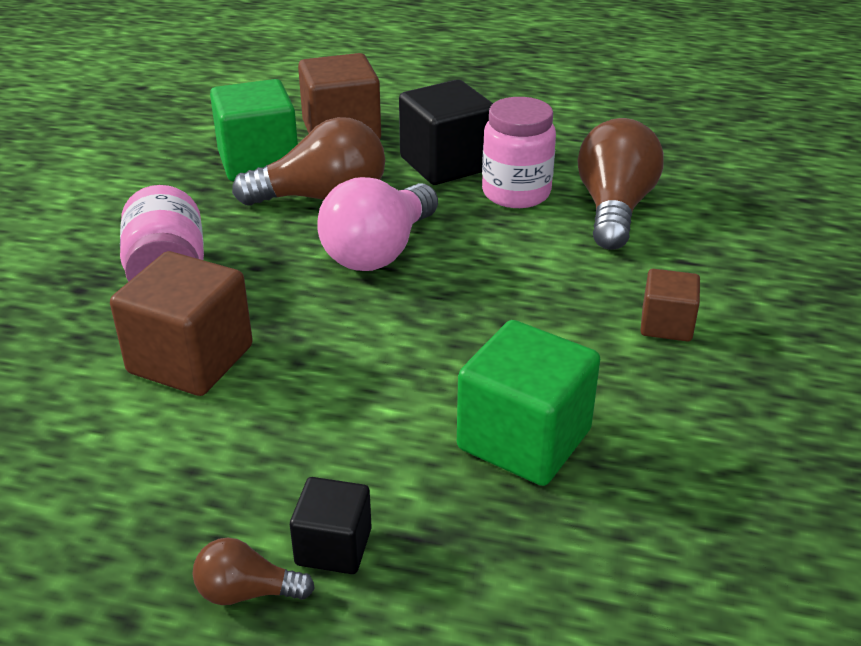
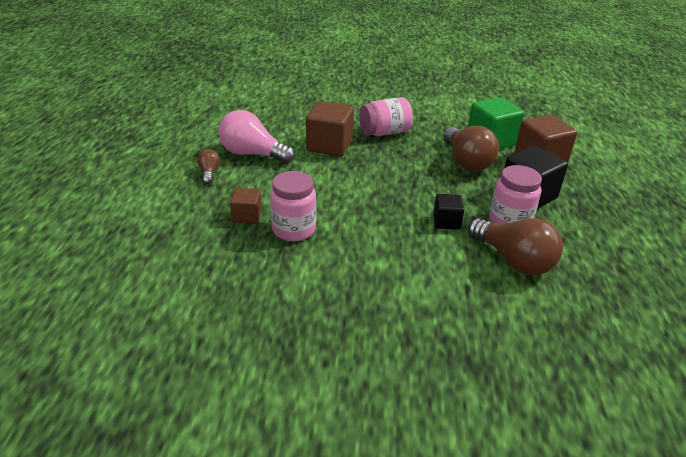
camera: 80 degrees right, 0 degrees up
black cube [290,477,372,574] -> black cube moved to [433,194,465,230]
pink light bulb [317,177,438,271] -> pink light bulb moved to [218,110,295,164]
green cube [457,320,600,486] -> pink jar [270,171,316,241]
brown light bulb [578,118,664,250] -> brown light bulb turned 45 degrees clockwise [468,218,563,275]
brown cube [640,269,700,342] -> brown cube moved to [230,188,262,224]

